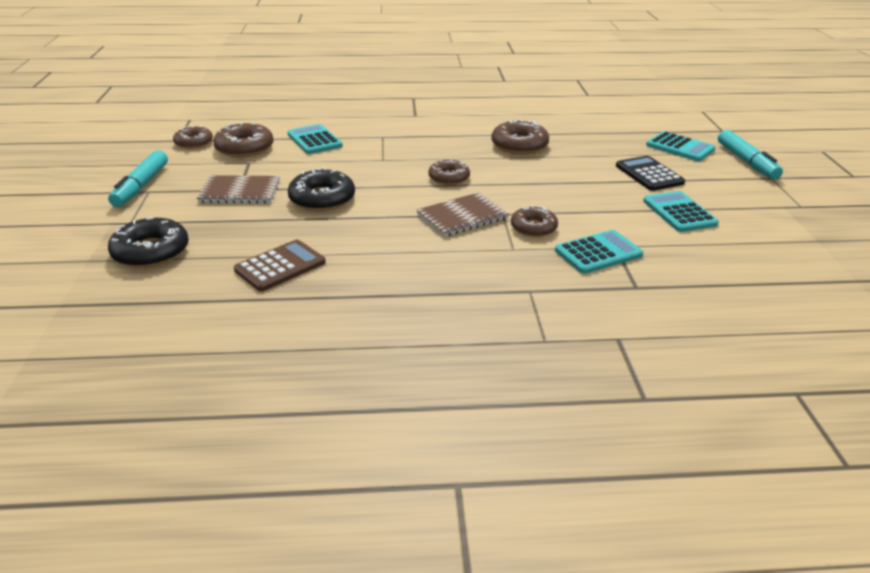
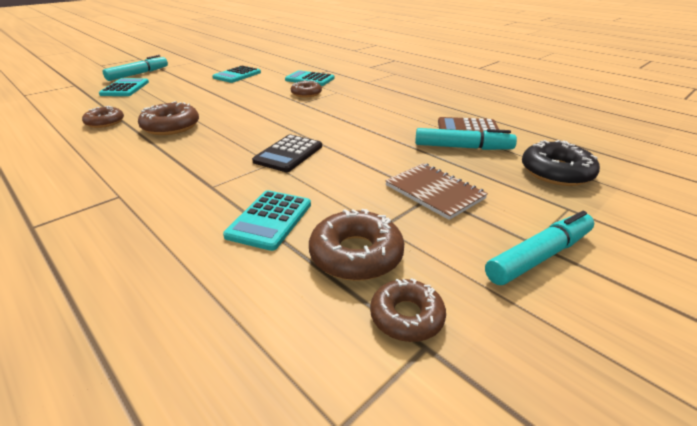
camera: 130 degrees left, 0 degrees up
black donut [288,168,355,211] -> none
brown notebook [417,192,509,237] -> none
brown donut [428,160,470,185] -> brown donut moved to [82,106,124,128]
black calculator [616,156,685,191] -> black calculator moved to [252,135,322,172]
none -> turquoise marker [415,128,517,150]

